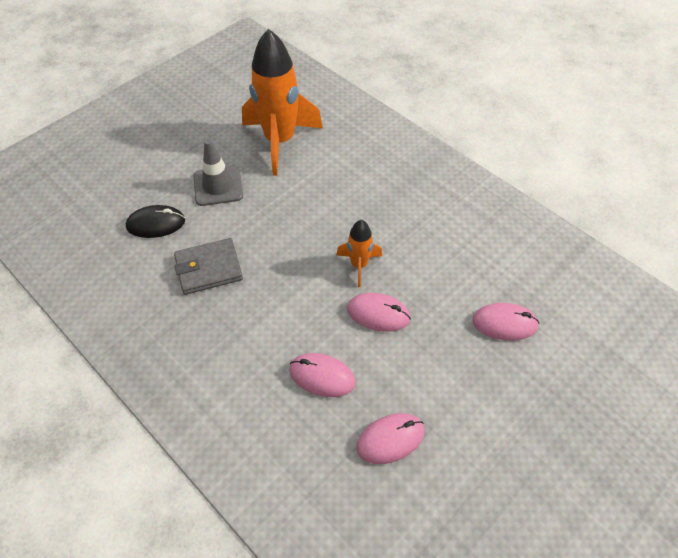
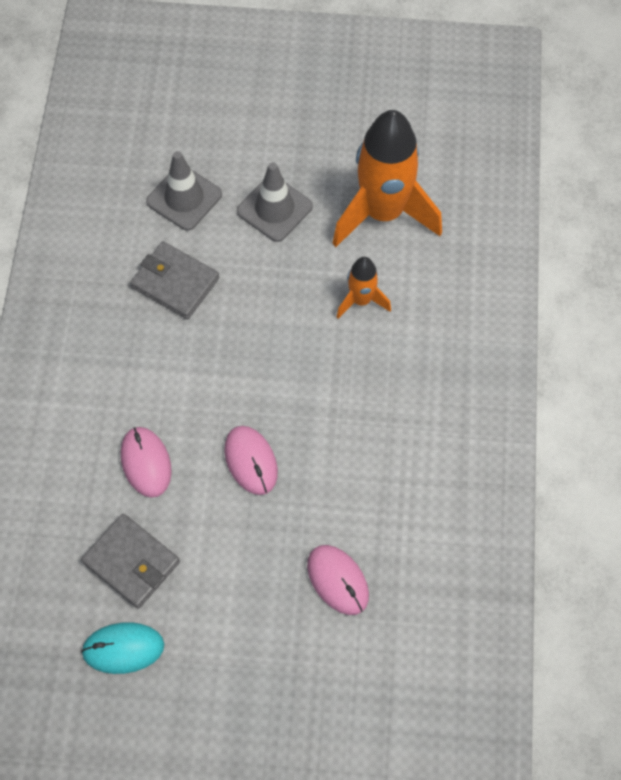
camera: 50 degrees right, 10 degrees up
black mouse [126,205,185,238] -> grey traffic cone [146,151,222,231]
orange rocket [336,220,382,287] -> orange rocket moved to [337,257,391,319]
pink mouse [356,413,425,464] -> grey wallet [81,513,180,609]
none -> turquoise mouse [81,622,164,674]

